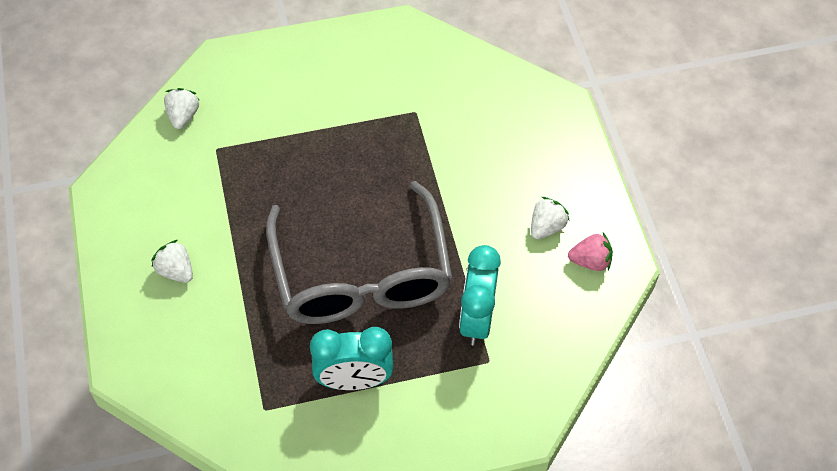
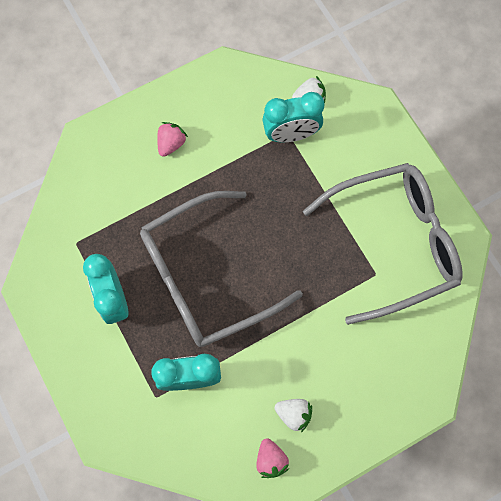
camera: 75 degrees right, 15 degrees up
white strawberry [151,240,193,283] -> pink strawberry [157,122,188,157]
none -> turquoise clock [262,92,324,142]
none -> grey glasses [303,163,463,325]

